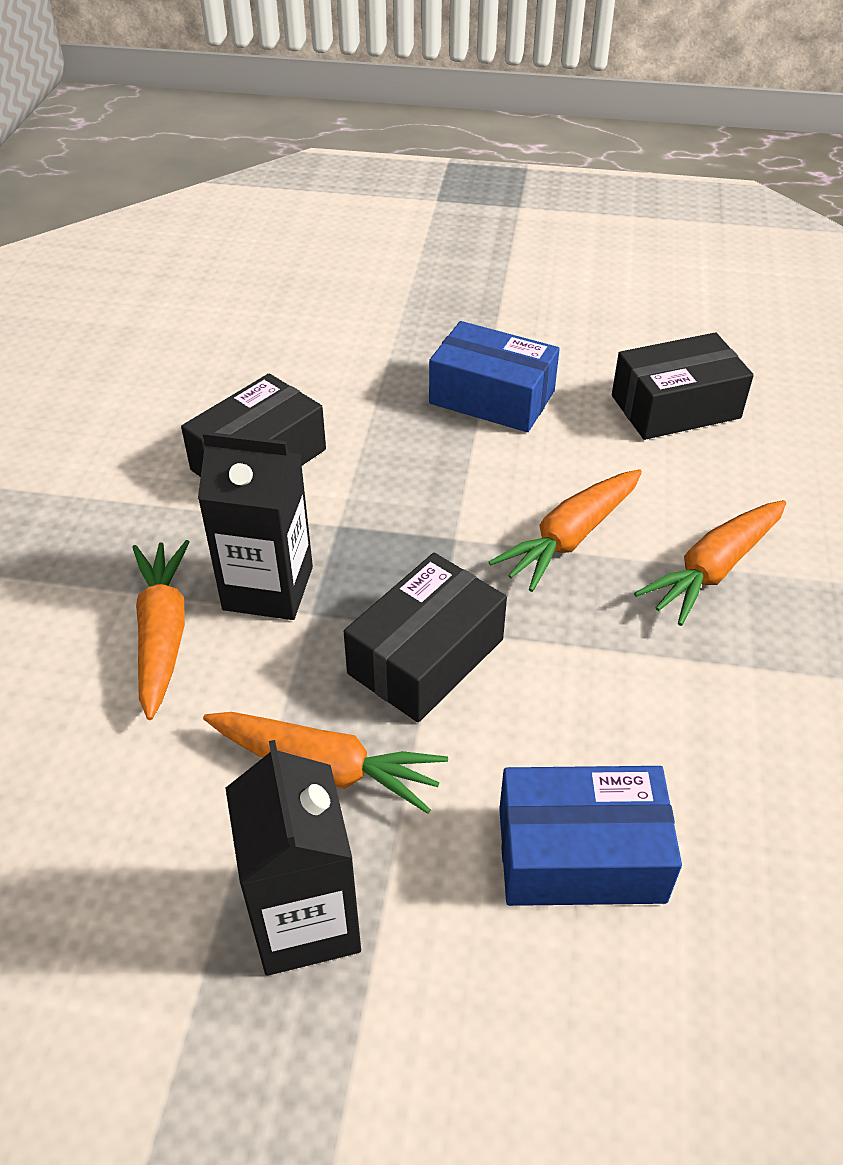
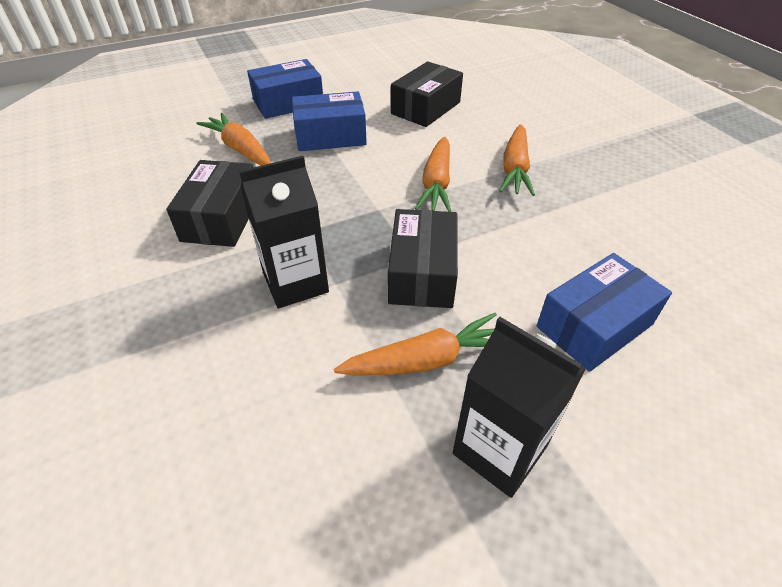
camera: 35 degrees left, 0 degrees up
orange carrot [132,540,190,720] -> orange carrot moved to [196,113,271,166]
none -> blue box [247,59,323,119]

